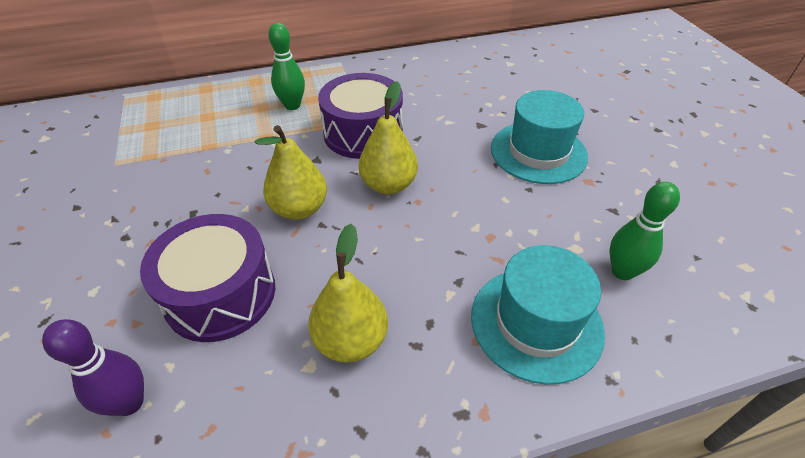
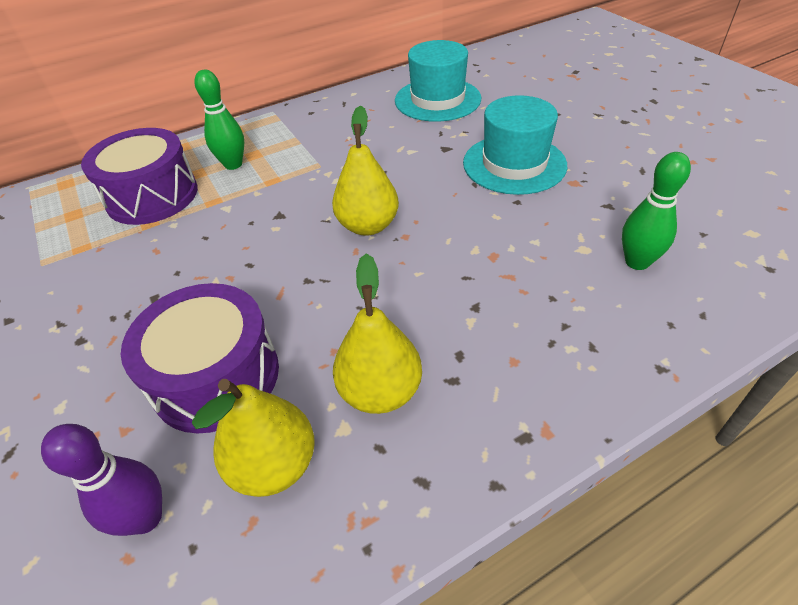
camera: 10 degrees left, 0 degrees up
yellow pear [255,125,327,220] -> yellow pear moved to [192,379,315,497]
purple drum [318,73,403,159] -> purple drum moved to [81,128,198,225]
turquoise hat [471,245,605,384] -> turquoise hat moved to [395,40,481,122]

